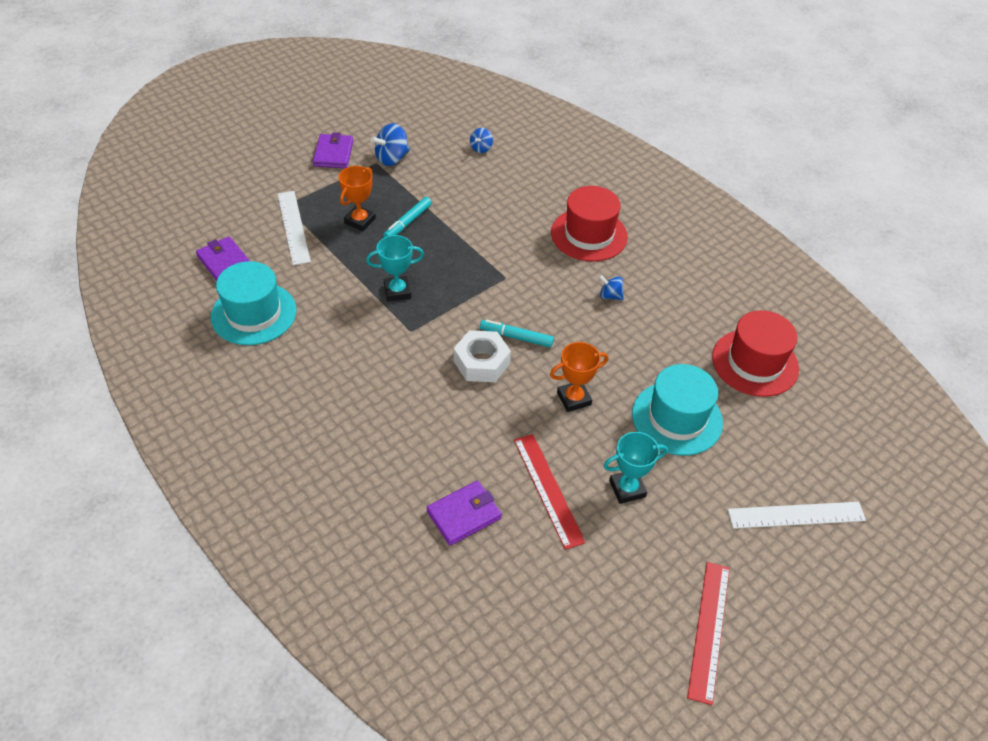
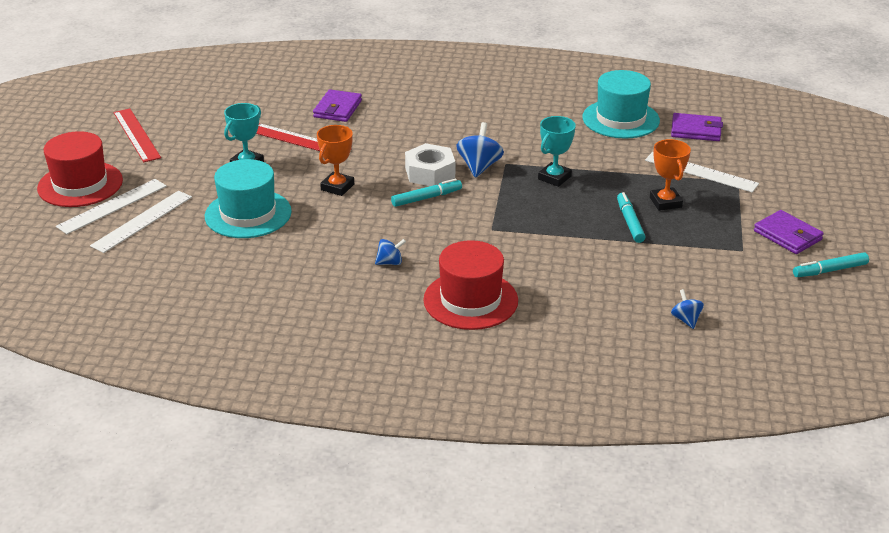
camera: 140 degrees right, 15 degrees down
blue spinning top [370,123,410,166] -> blue spinning top moved to [457,122,504,178]
red hat [712,310,799,397] -> red hat moved to [37,131,123,207]
none -> white ruler [90,191,192,253]
none -> turquoise marker [793,252,869,277]

